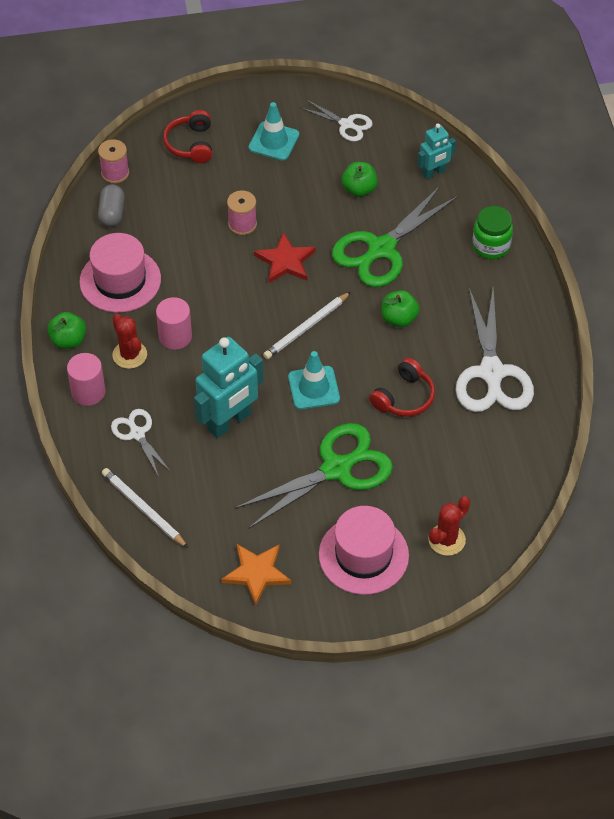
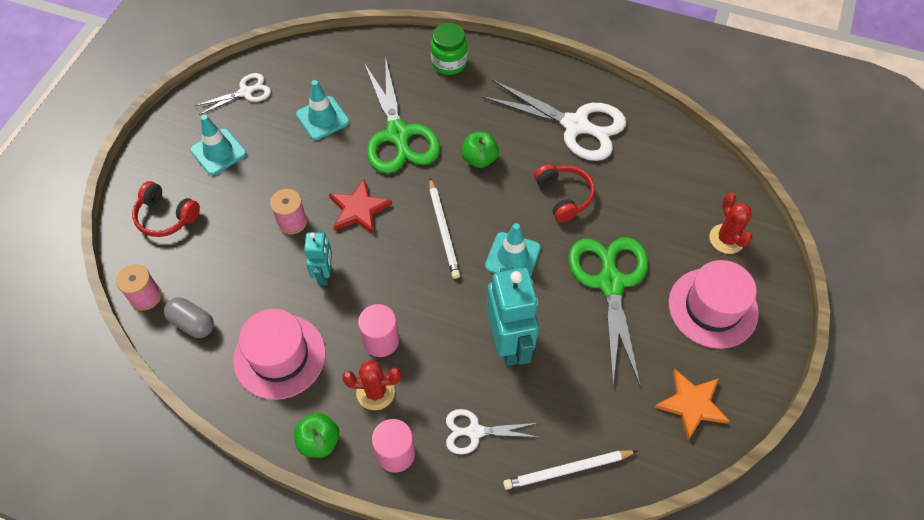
camera: 60 degrees left, 5 degrees up
green apple [342,162,378,197] -> turquoise traffic cone [296,80,350,140]
turquoise robot [417,123,456,179] -> turquoise robot moved to [304,232,332,286]

